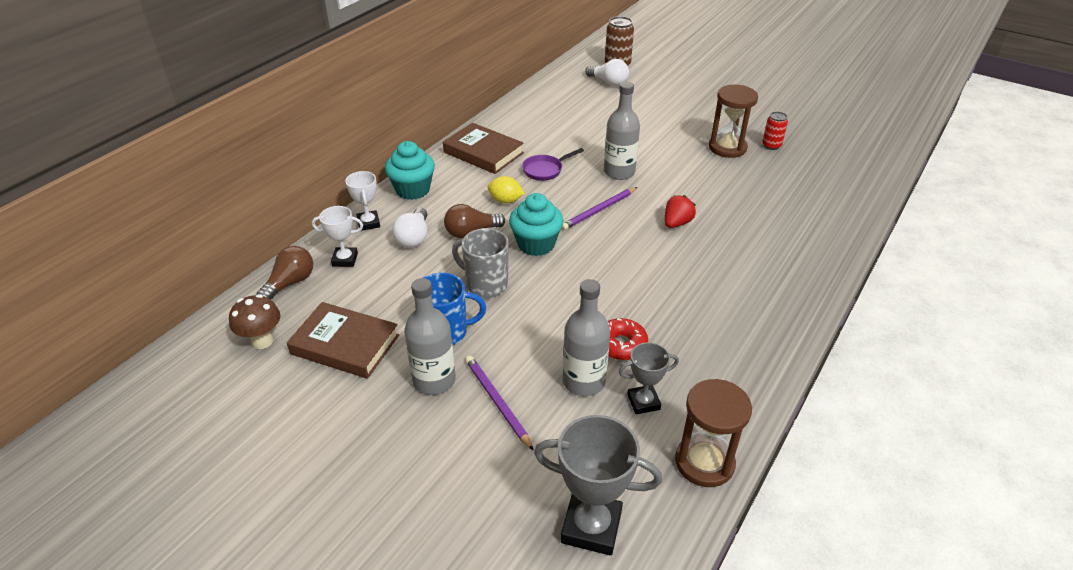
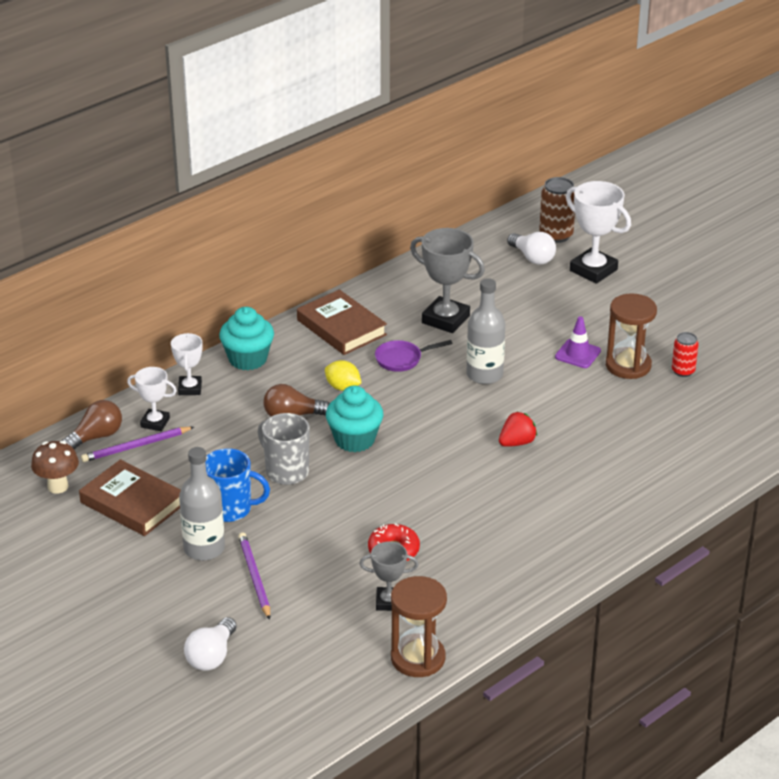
camera: 15 degrees right, 5 degrees down
white light bulb [392,208,427,248] -> white light bulb moved to [184,617,237,671]
grey trophy [534,415,662,556] -> grey trophy moved to [410,228,485,333]
purple pencil [562,187,637,230] -> purple pencil moved to [81,427,194,462]
grey bottle [563,279,610,396] -> none
none -> purple traffic cone [555,316,601,368]
none -> white trophy [566,181,631,284]

